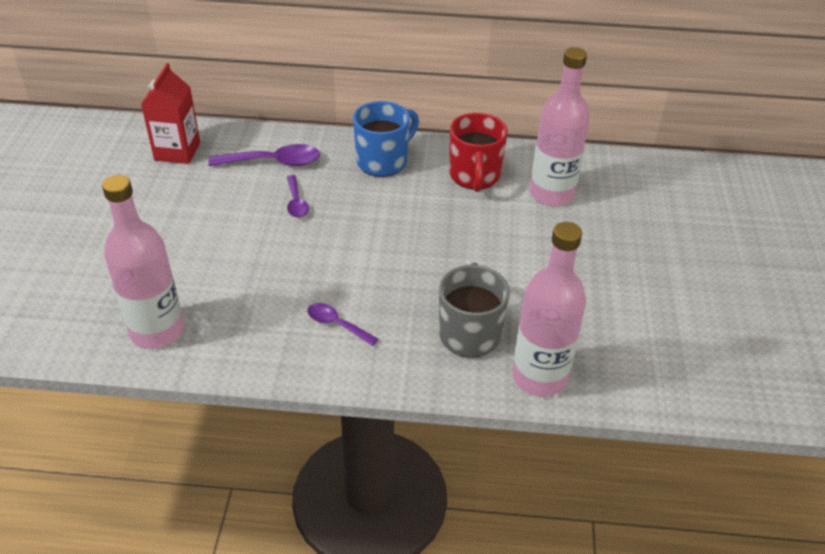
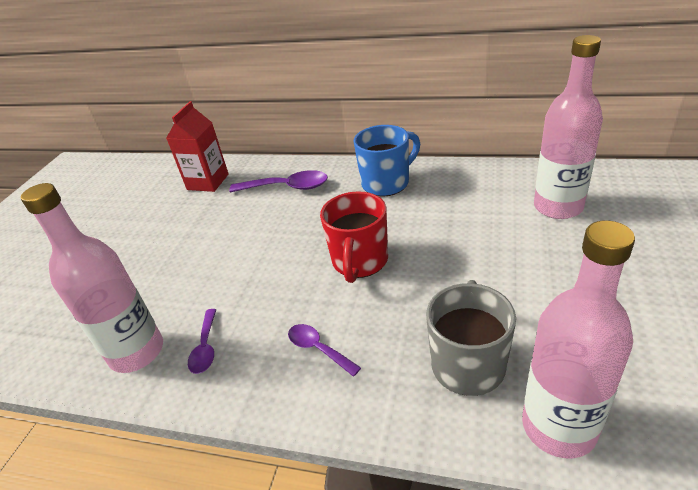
camera: 15 degrees right, 5 degrees down
purple spoon [287,175,309,218] -> purple spoon moved to [188,309,216,374]
red mug [450,113,508,192] -> red mug moved to [320,191,388,283]

